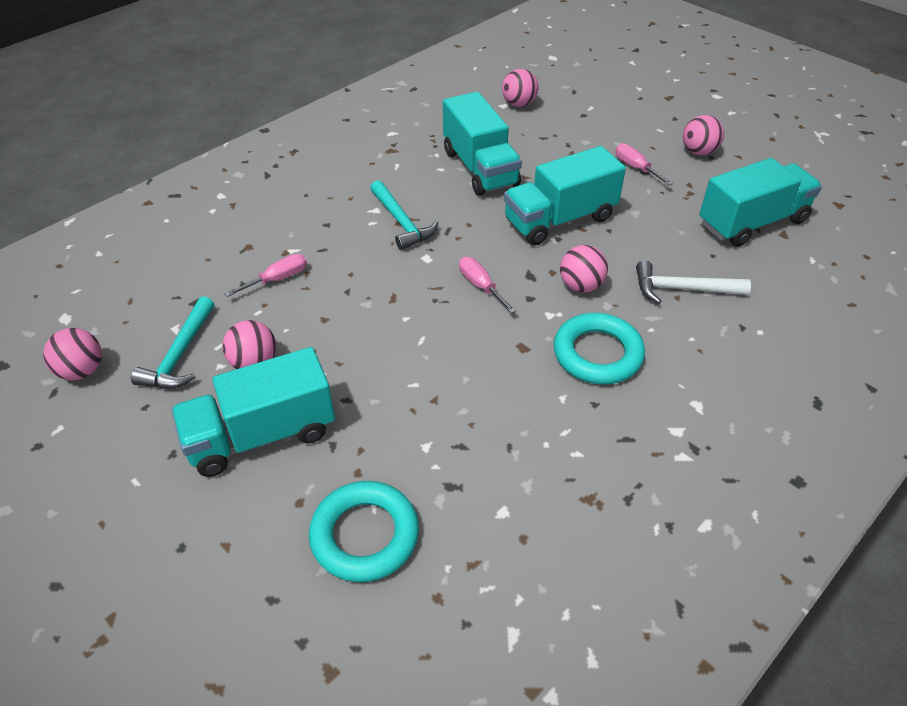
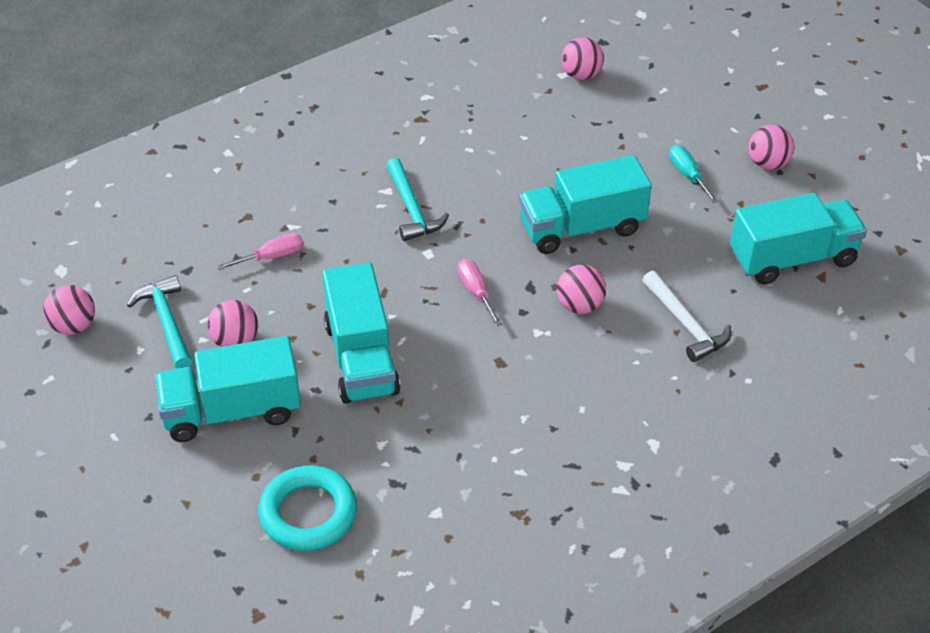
camera: 10 degrees right, 0 degrees up
turquoise hammer [131,296,214,389] -> turquoise hammer turned 135 degrees clockwise [127,275,192,369]
turquoise truck [443,92,522,196] -> turquoise truck moved to [323,262,400,404]
turquoise ring [554,313,645,384] -> none
pink screwdriver [616,143,673,186] -> turquoise screwdriver [669,145,718,203]
white hammer [636,260,751,304] -> white hammer turned 135 degrees counterclockwise [642,271,731,362]

